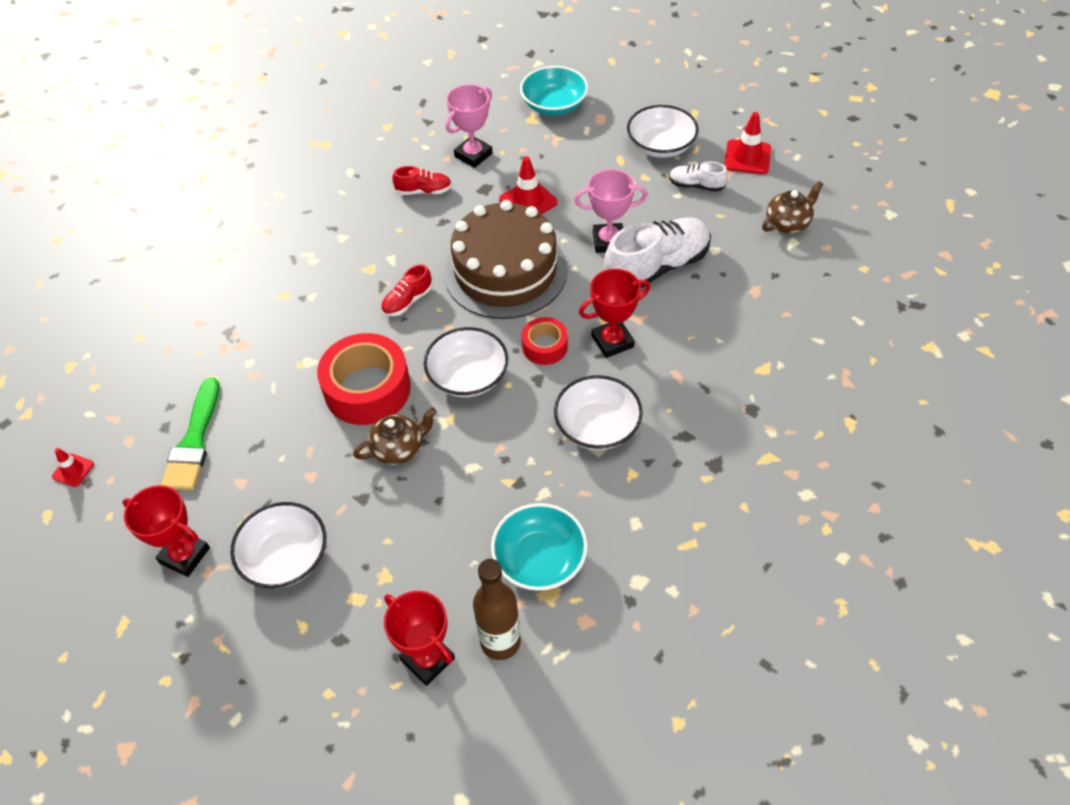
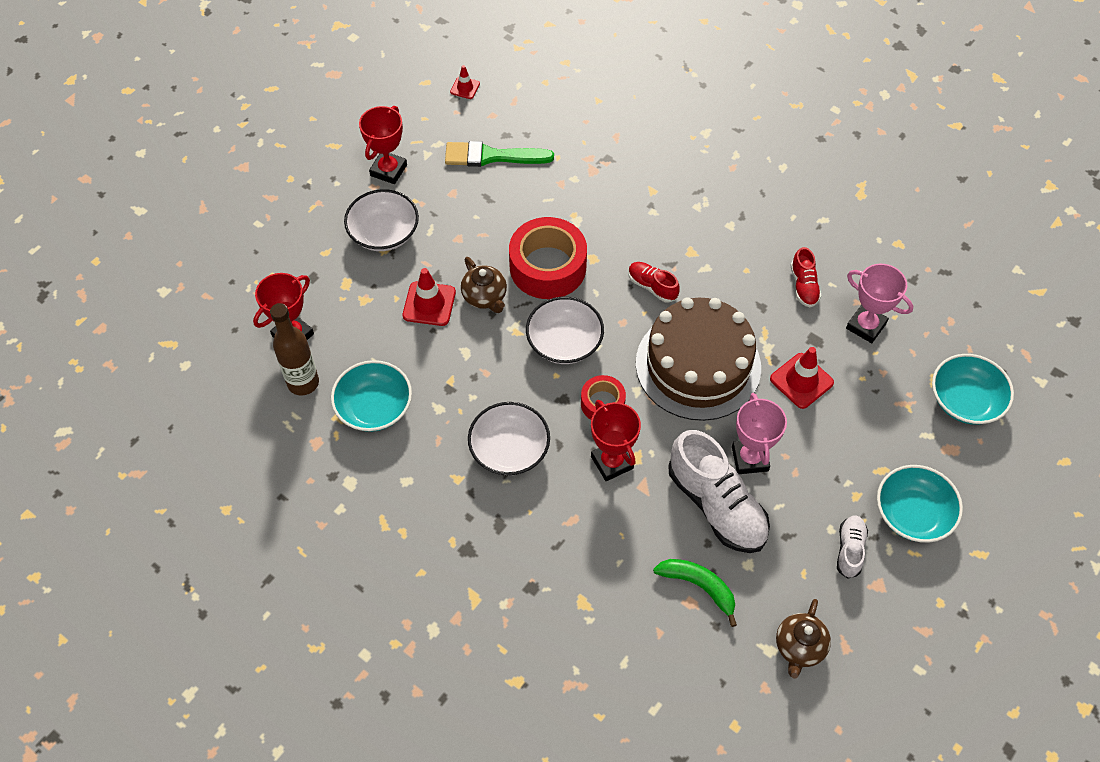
camera: 85 degrees right, 5 degrees up
white bowl [627,105,699,158] -> turquoise bowl [877,465,963,543]
red traffic cone [724,112,771,174] -> red traffic cone moved to [403,268,456,326]
brown teapot [762,181,823,233] -> brown teapot turned 60 degrees clockwise [776,599,831,679]
none -> green banana [653,559,737,627]

